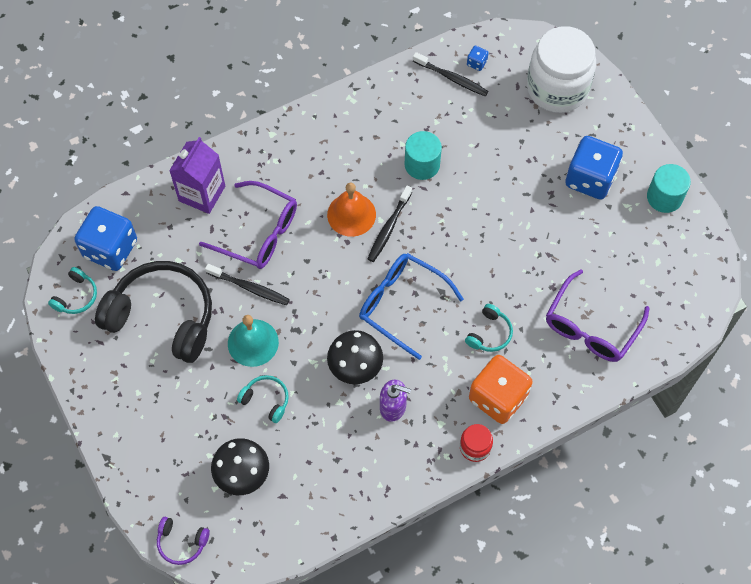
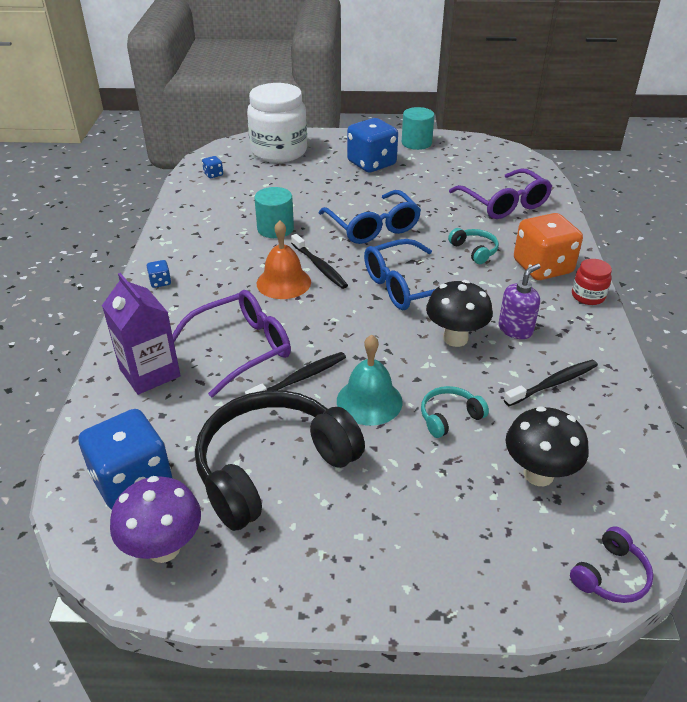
camera: 60 degrees left, 25 degrees down
turquoise headphones [48,267,97,314] -> purple mushroom [110,476,201,563]
black toothbrush [413,52,488,97] -> black toothbrush moved to [504,360,598,406]
none -> blue dice [147,260,171,288]
none -> blue glasses [319,190,421,244]

